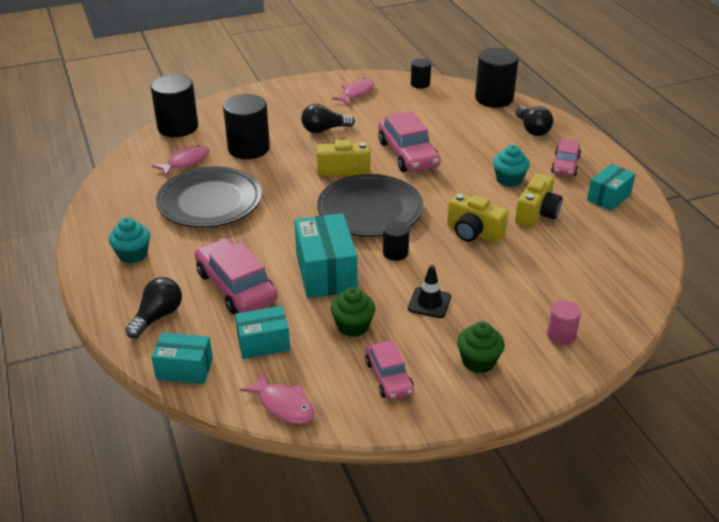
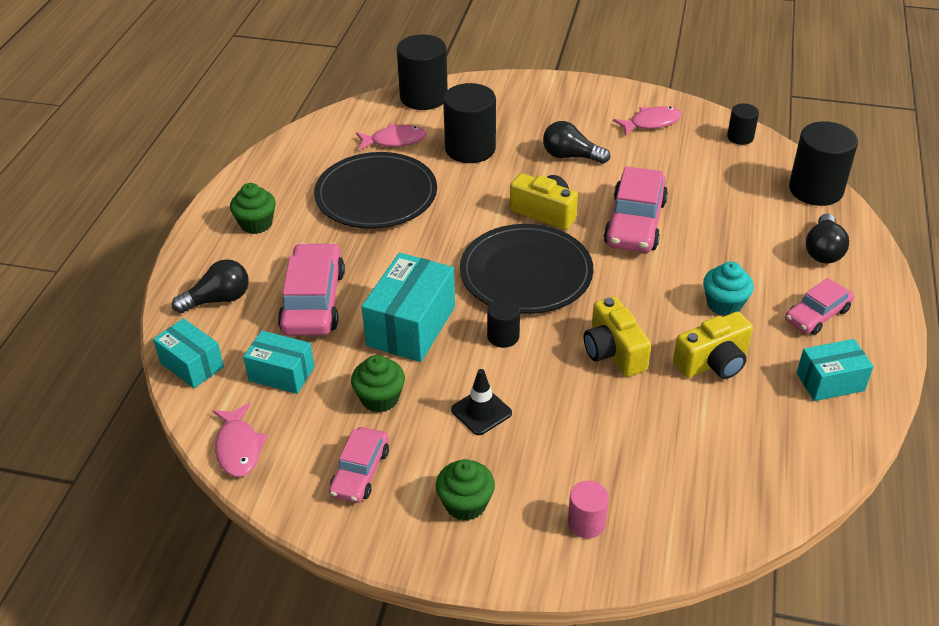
camera: 35 degrees right, 5 degrees up
turquoise cupcake [109,217,150,264] -> green cupcake [230,183,276,234]

